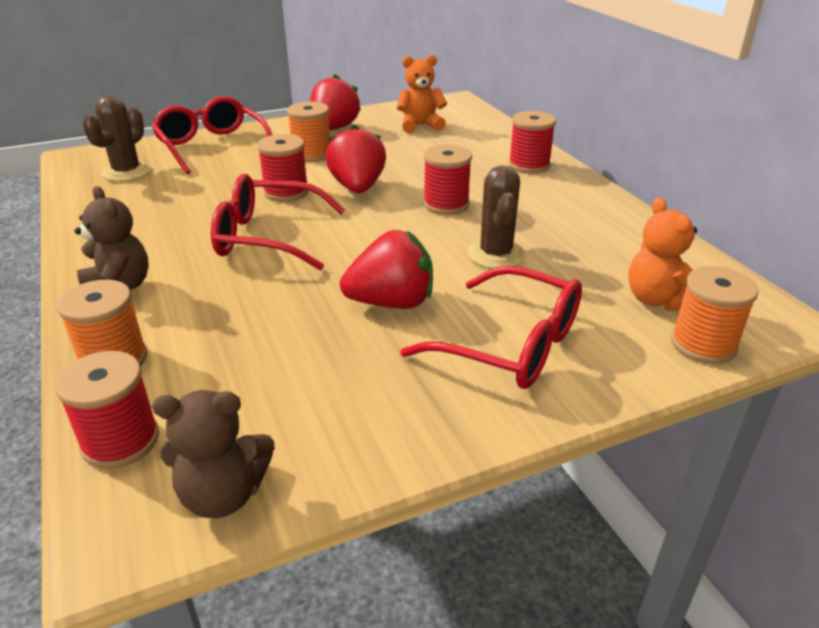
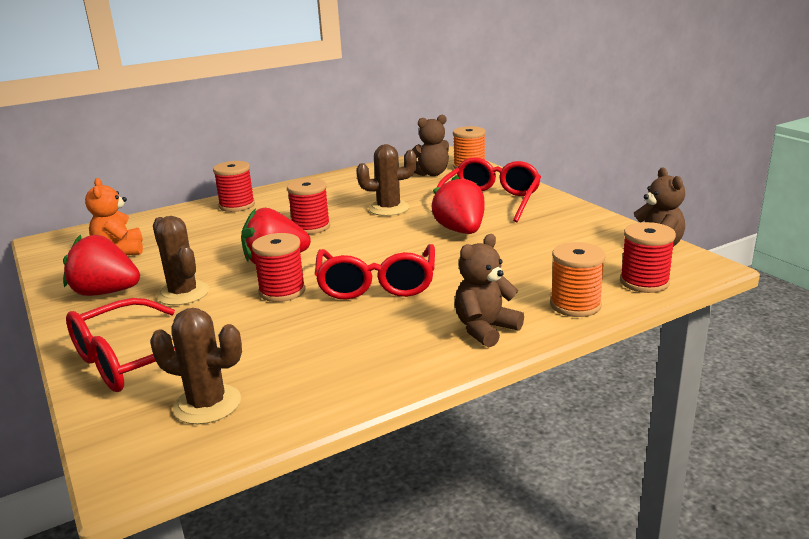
camera: 95 degrees left, 10 degrees down
orange spool [287,102,330,162] -> brown cactus [153,216,209,305]
orange teddy bear [628,197,697,311] -> brown teddy bear [412,115,449,176]

